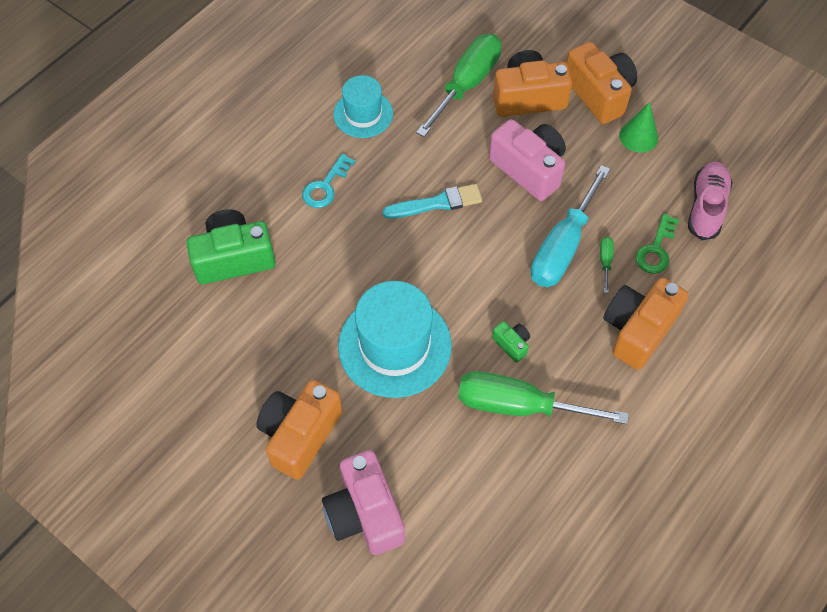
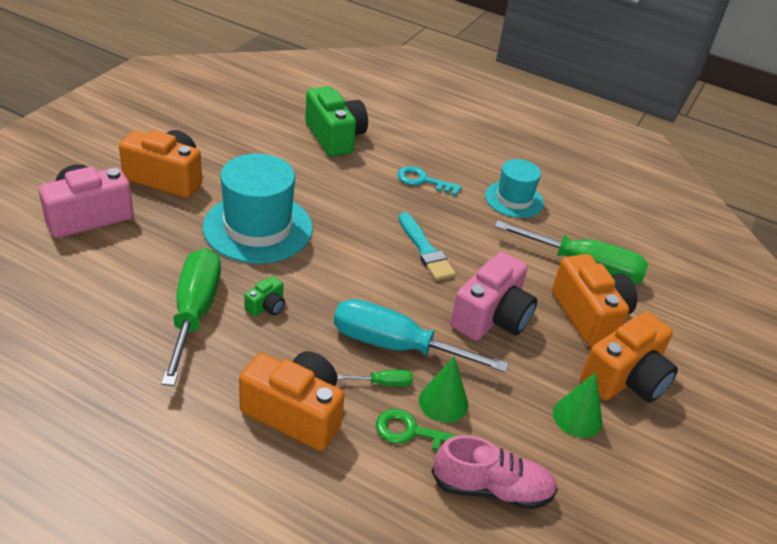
camera: 75 degrees right, 20 degrees down
none -> green cone [419,356,468,423]

